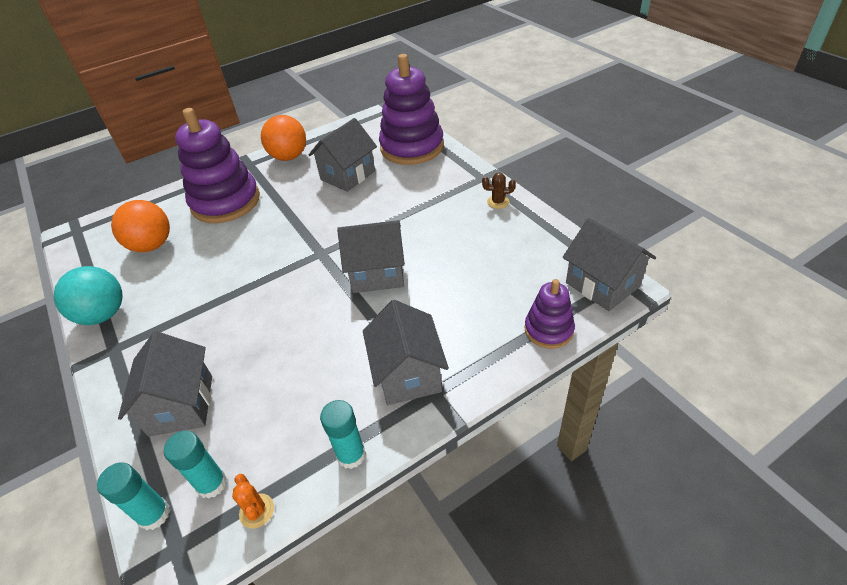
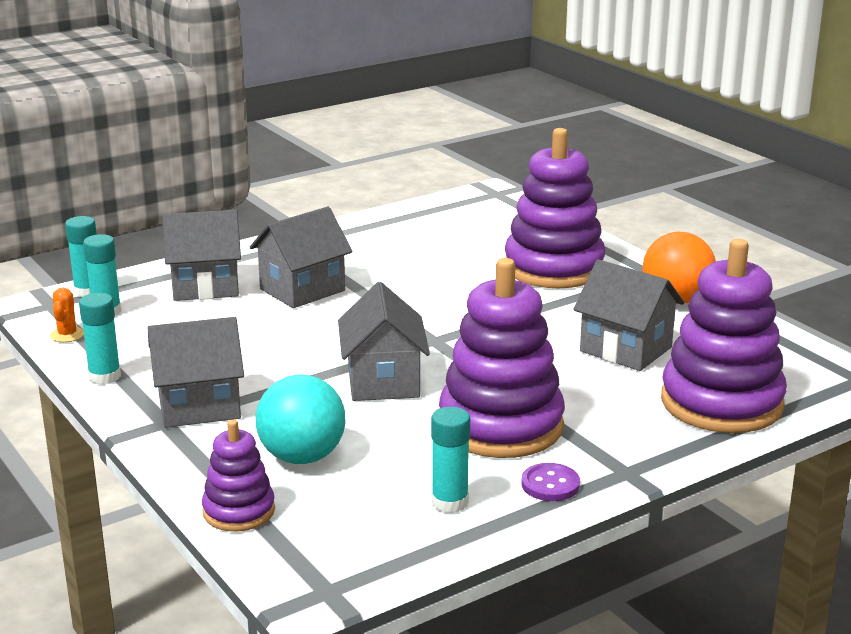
camera: 85 degrees right, 20 degrees down
turquoise ball [53,266,123,325] -> turquoise ball moved to [256,374,345,464]
orange ball [111,200,170,252] -> none
orange cactus [232,474,274,528] -> orange cactus turned 60 degrees counterclockwise [50,287,84,342]
brown cactus [482,172,516,209] -> purple button [521,463,580,501]
grey house [563,218,656,311] -> grey house moved to [250,207,352,308]
none -> turquoise glue stick [431,407,470,513]
none -> purple stacking toy [439,258,565,458]

